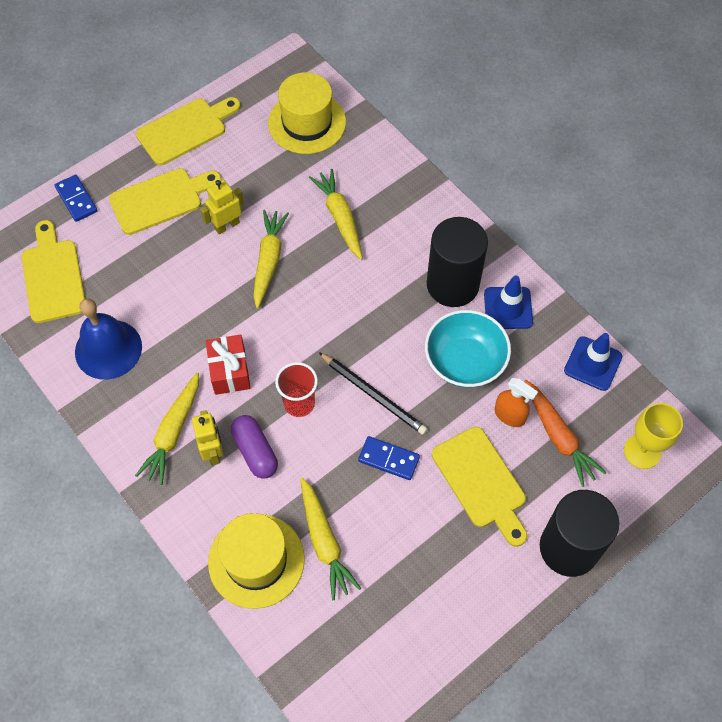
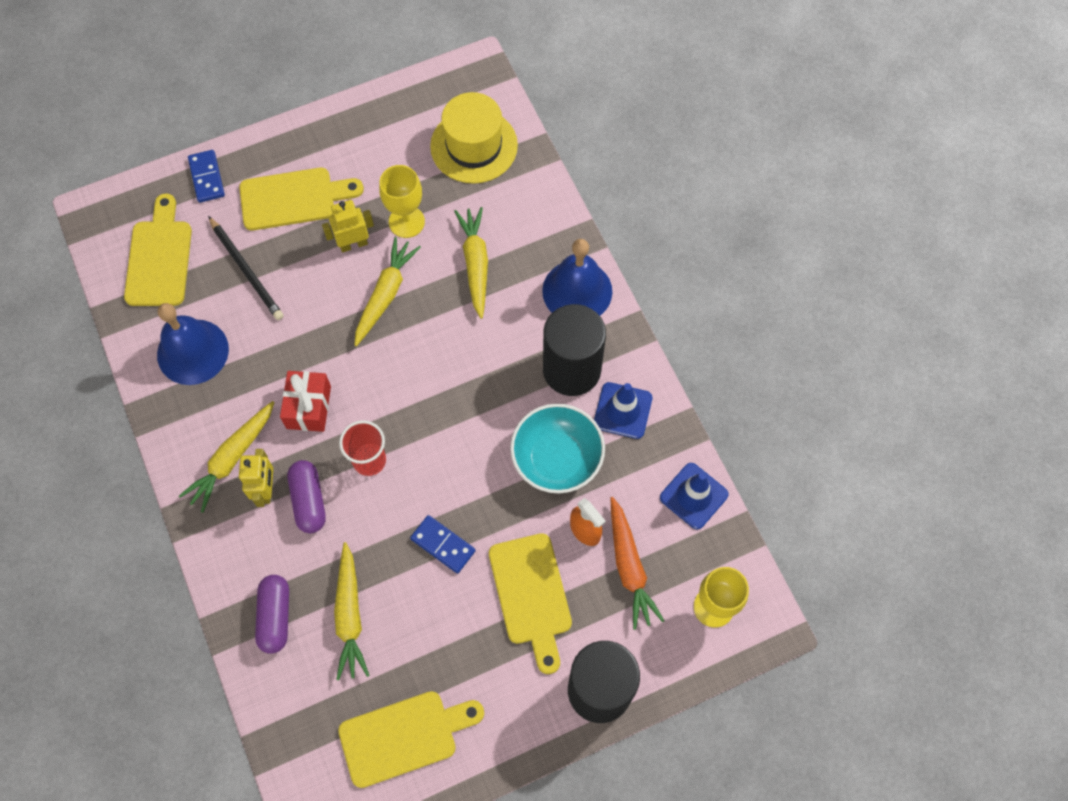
camera: 15 degrees right, 5 degrees up
yellow cutting board [136,97,241,165] -> yellow cutting board moved to [338,691,484,788]
yellow hat [208,513,305,609] -> purple capsule [255,575,289,654]
black pencil [318,352,428,435] -> black pencil moved to [208,216,284,320]
none -> yellow goblet [379,165,425,238]
none -> blue bell [542,239,612,316]

